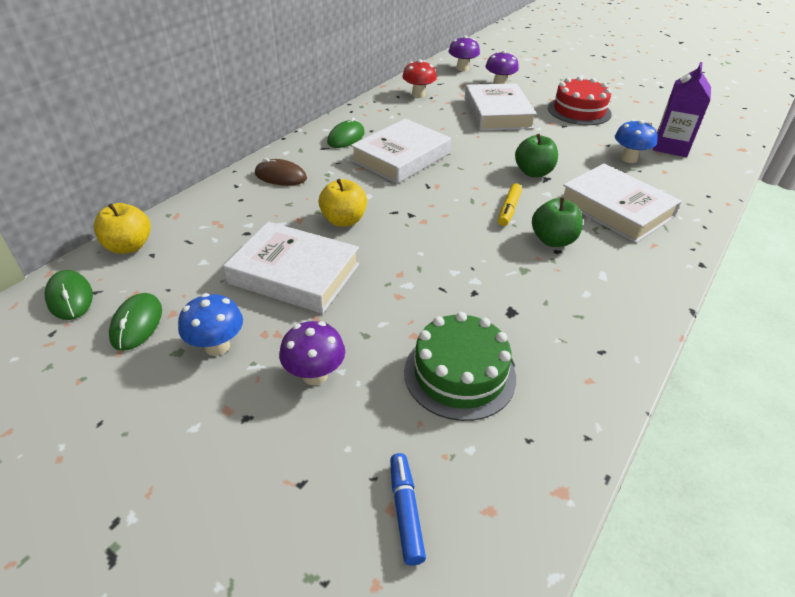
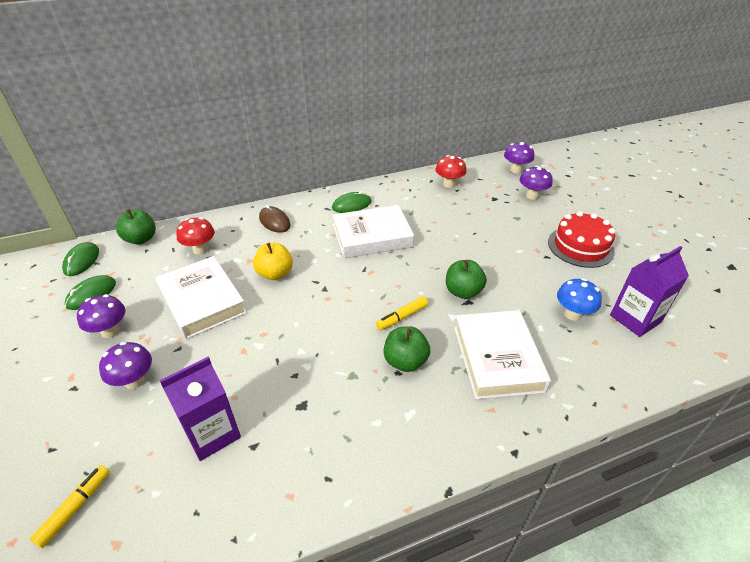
camera: 35 degrees right, 0 degrees up
yellow apple [94,203,151,254] -> green apple [116,209,156,245]
blue mushroom [178,293,243,356] -> purple mushroom [77,294,125,338]
blue marker [390,453,426,566] -> yellow marker [30,465,110,548]
green cake [404,312,516,421] -> purple carton [159,357,241,461]
white book [464,83,537,131] -> none
none -> red mushroom [176,217,215,255]

